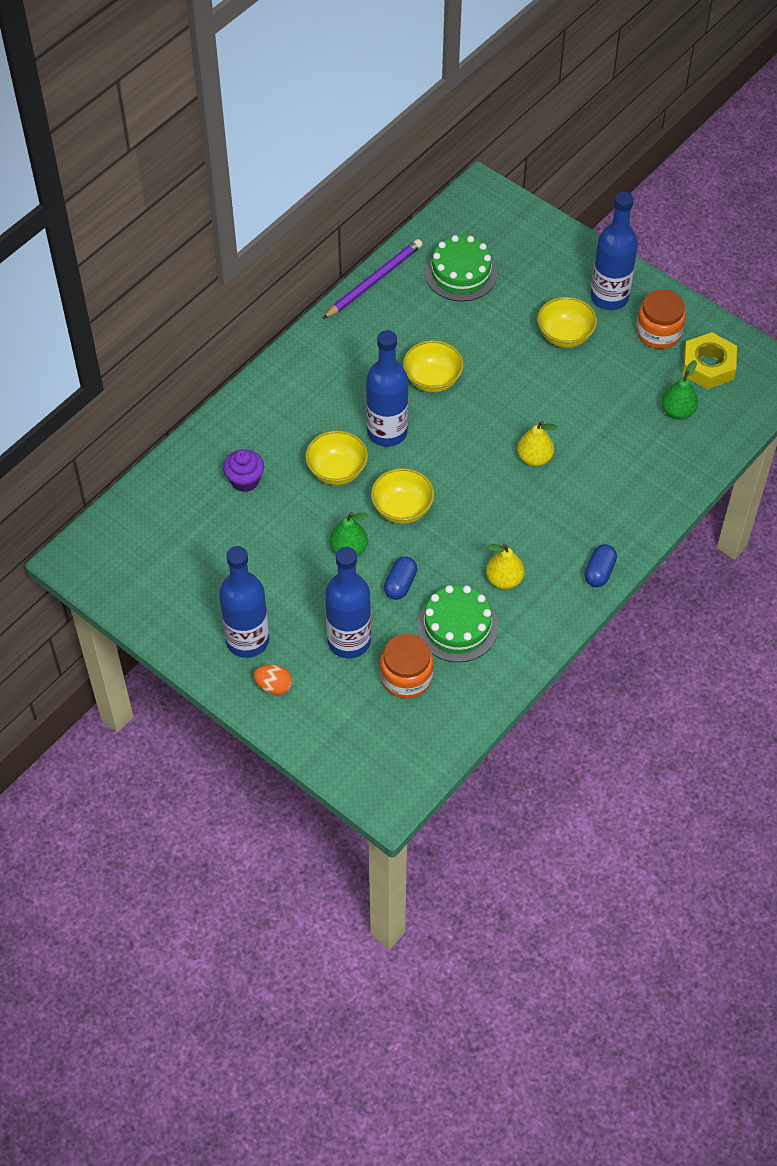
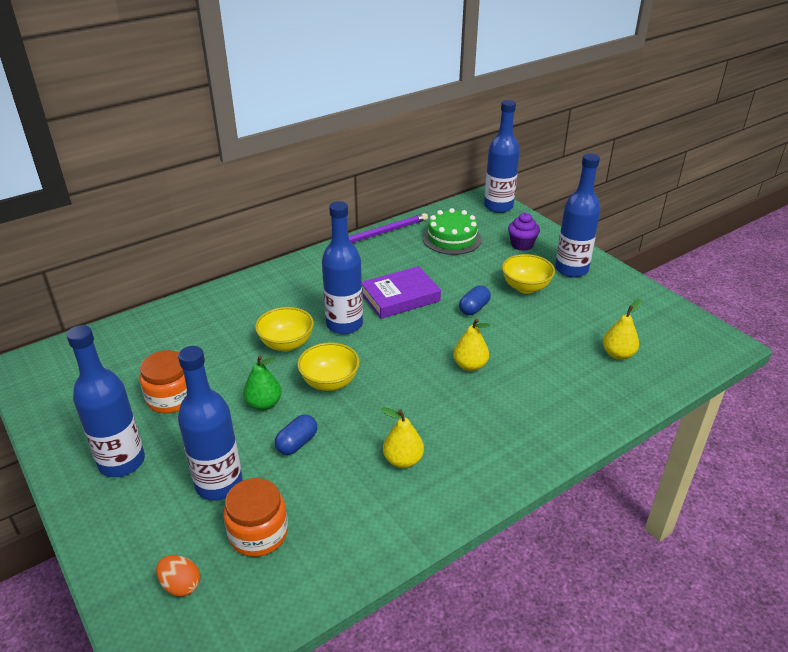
camera: 15 degrees right, 20 degrees down
purple cupcake [223,449,264,492] -> purple cupcake moved to [508,213,540,251]
orange egg [254,664,292,695] -> orange egg moved to [156,555,200,597]
yellow bowl [403,340,464,393] -> purple book [362,266,441,319]
green cake [417,585,498,662] -> none
blue capsule [584,544,617,587] -> blue capsule moved to [459,285,491,315]
orange jar [636,289,686,349] -> orange jar moved to [140,350,187,413]
green pear [661,360,698,420] -> yellow pear [603,299,642,360]
yellow nut [683,332,737,389] -> none
none -> blue bottle [484,100,520,213]

